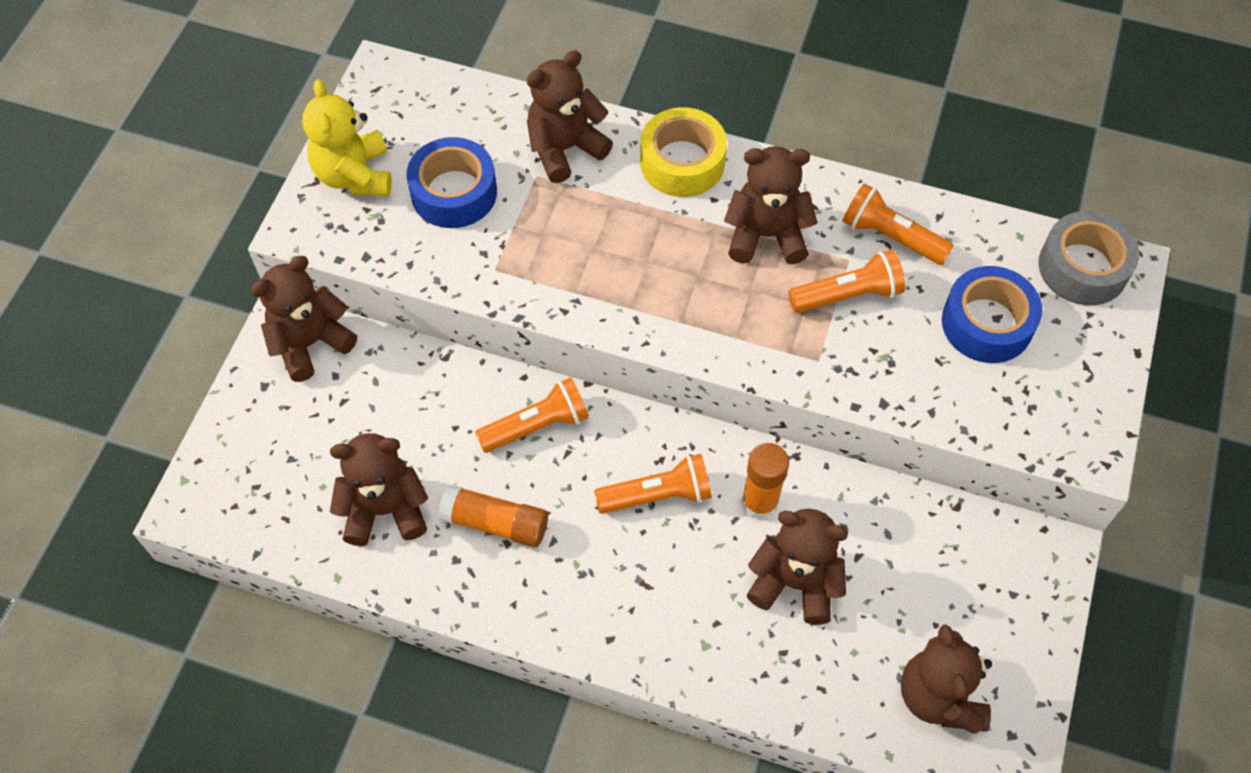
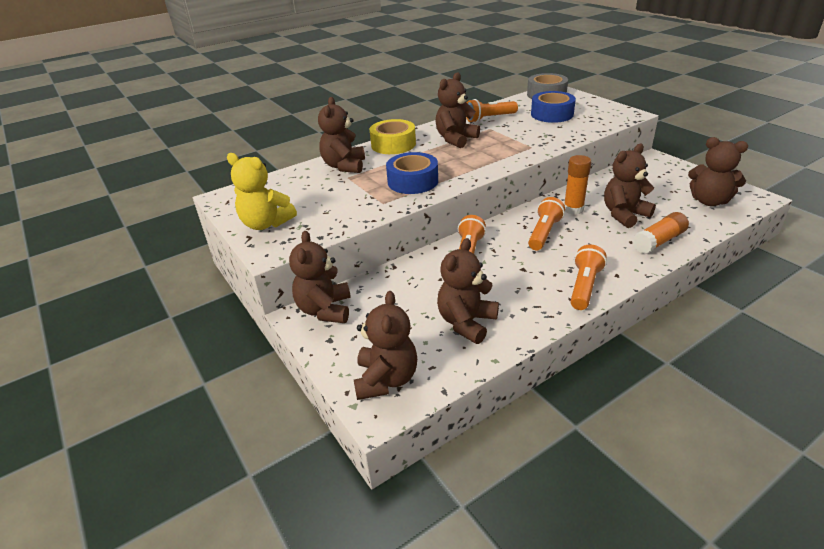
camera: 50 degrees left, 25 degrees down
blue tape [407,137,497,228] -> blue tape moved to [386,152,438,194]
orange glue stick [438,484,548,547] -> orange glue stick moved to [632,212,689,254]
orange flashlight [788,250,905,313] -> orange flashlight moved to [570,245,607,310]
none -> brown teddy bear [354,291,417,400]

